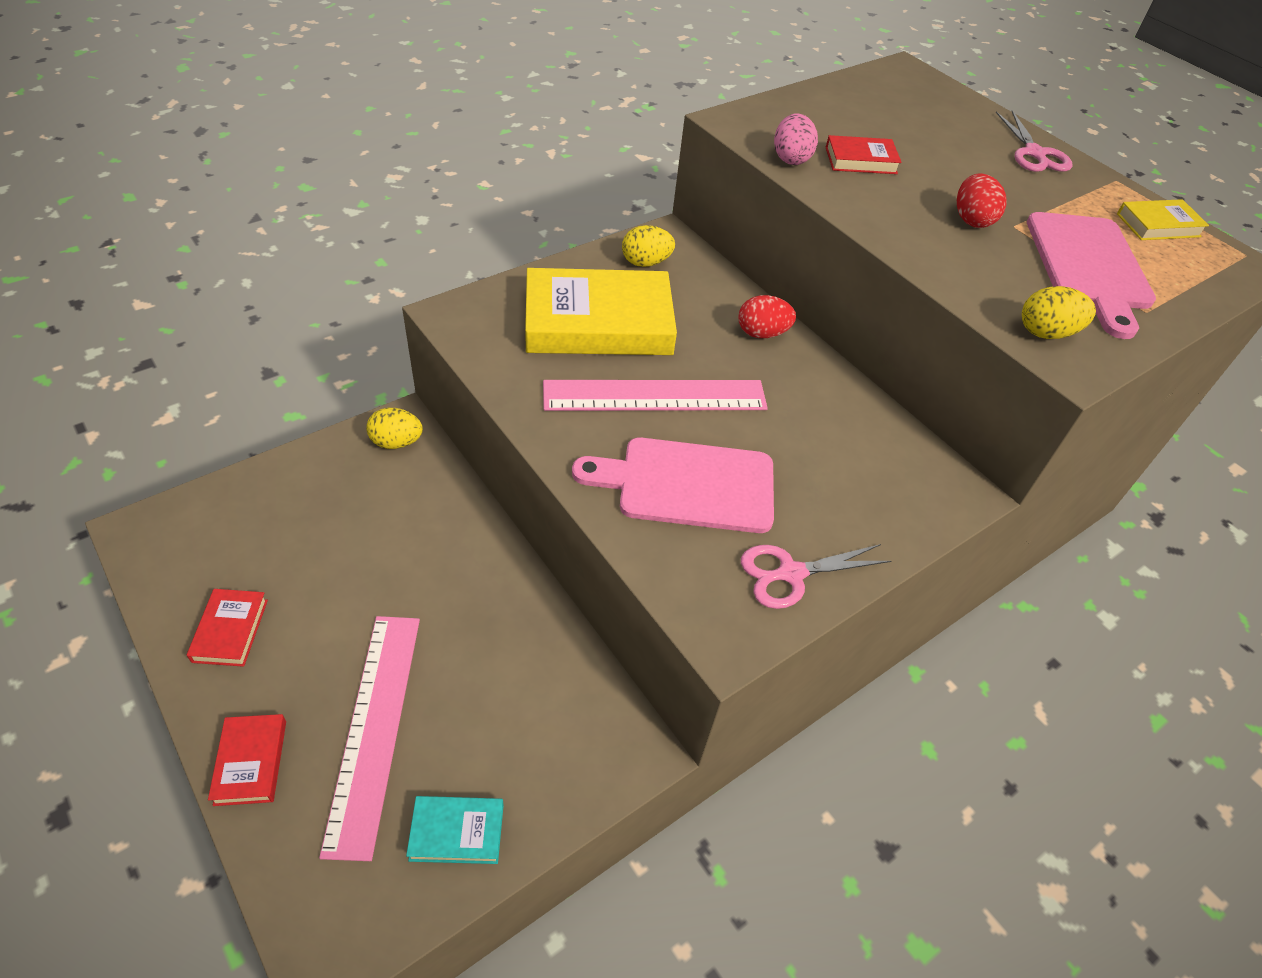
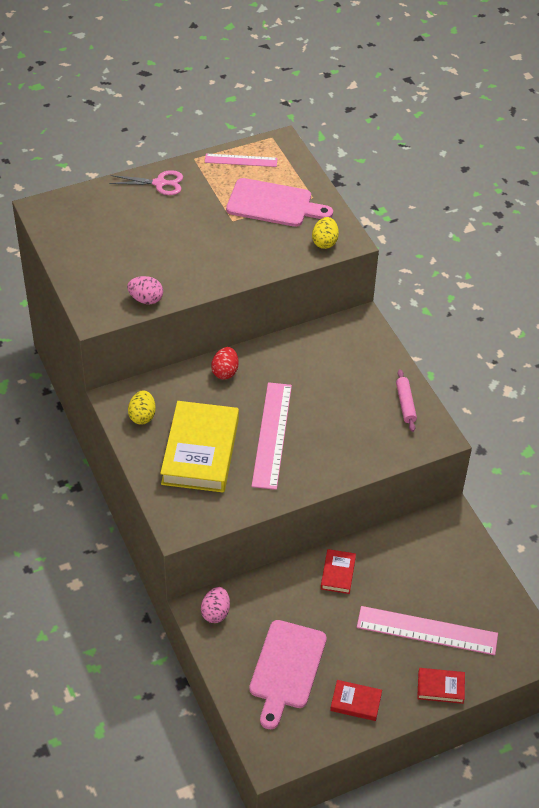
camera: 75 degrees left, 0 degrees up
yellow egg [366,408,423,449] -> pink egg [201,587,230,623]
turquoise book [406,796,504,864] -> none
pink cutting board [572,437,774,533] -> pink cutting board moved to [249,620,327,729]
pink scissors [741,544,891,609] -> pink rolling pin [396,369,417,432]
red book [826,135,902,174] -> red book moved to [321,549,356,594]
red egg [957,173,1007,228] -> none
yellow book [1117,199,1209,240] -> pink ruler [205,154,278,167]

